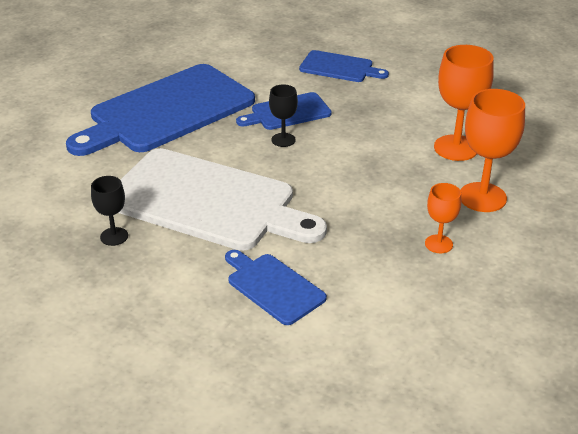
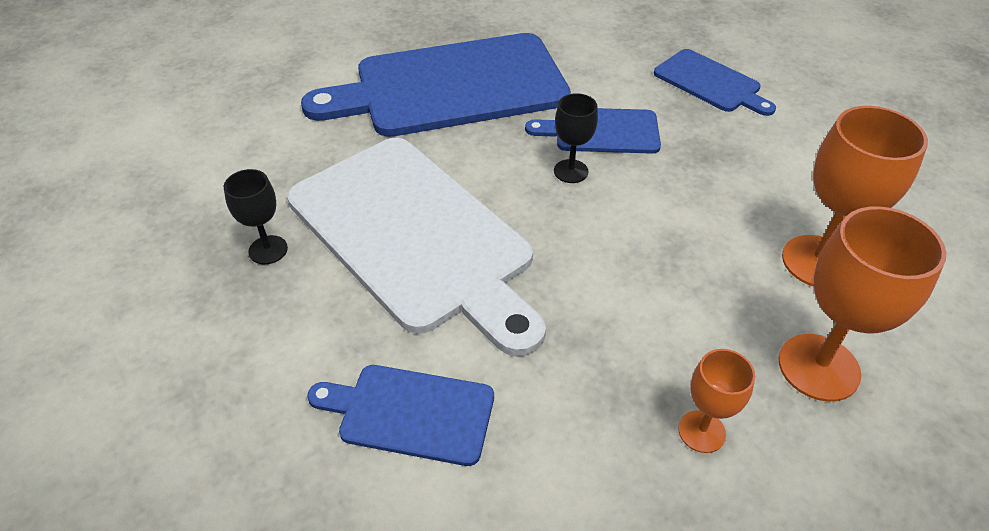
camera: 25 degrees right, 10 degrees up
blue cutting board [225,250,327,325] -> blue cutting board turned 60 degrees counterclockwise [307,365,494,466]

